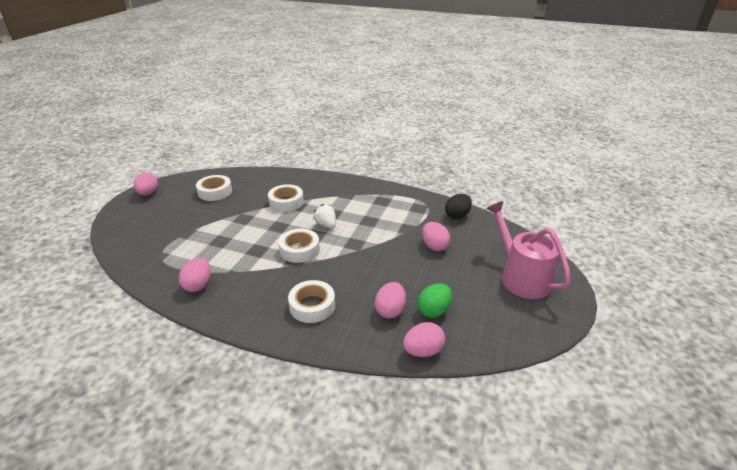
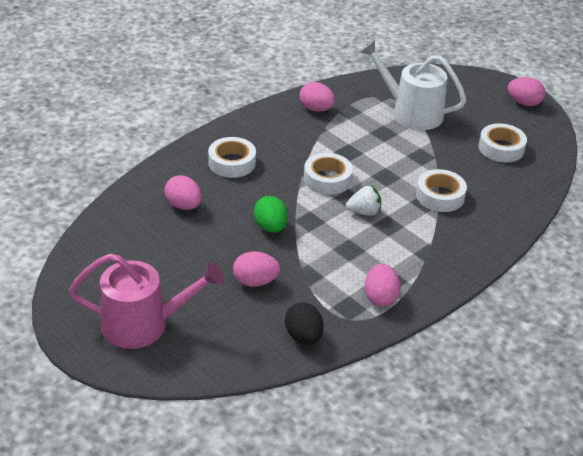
camera: 115 degrees right, 5 degrees up
pink egg [403,322,445,357] -> pink egg moved to [365,263,401,307]
green egg [417,283,452,318] -> green egg moved to [254,196,288,233]
none -> white watering can [360,40,466,130]

